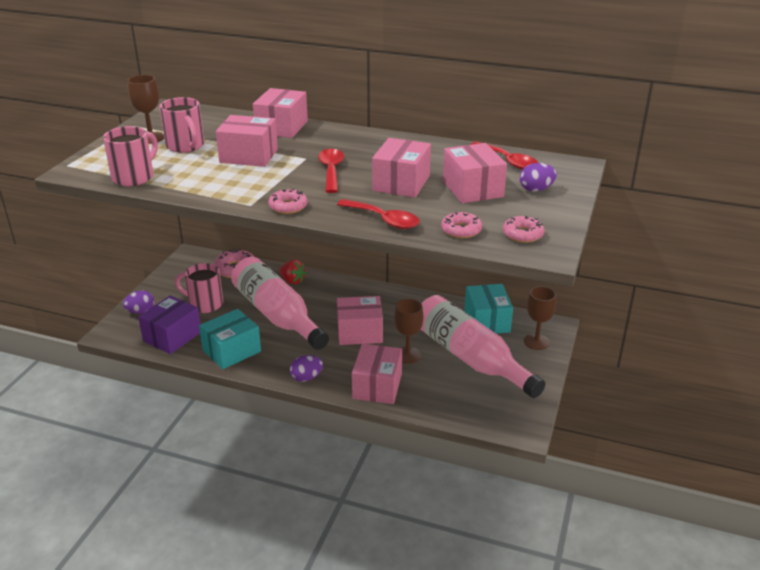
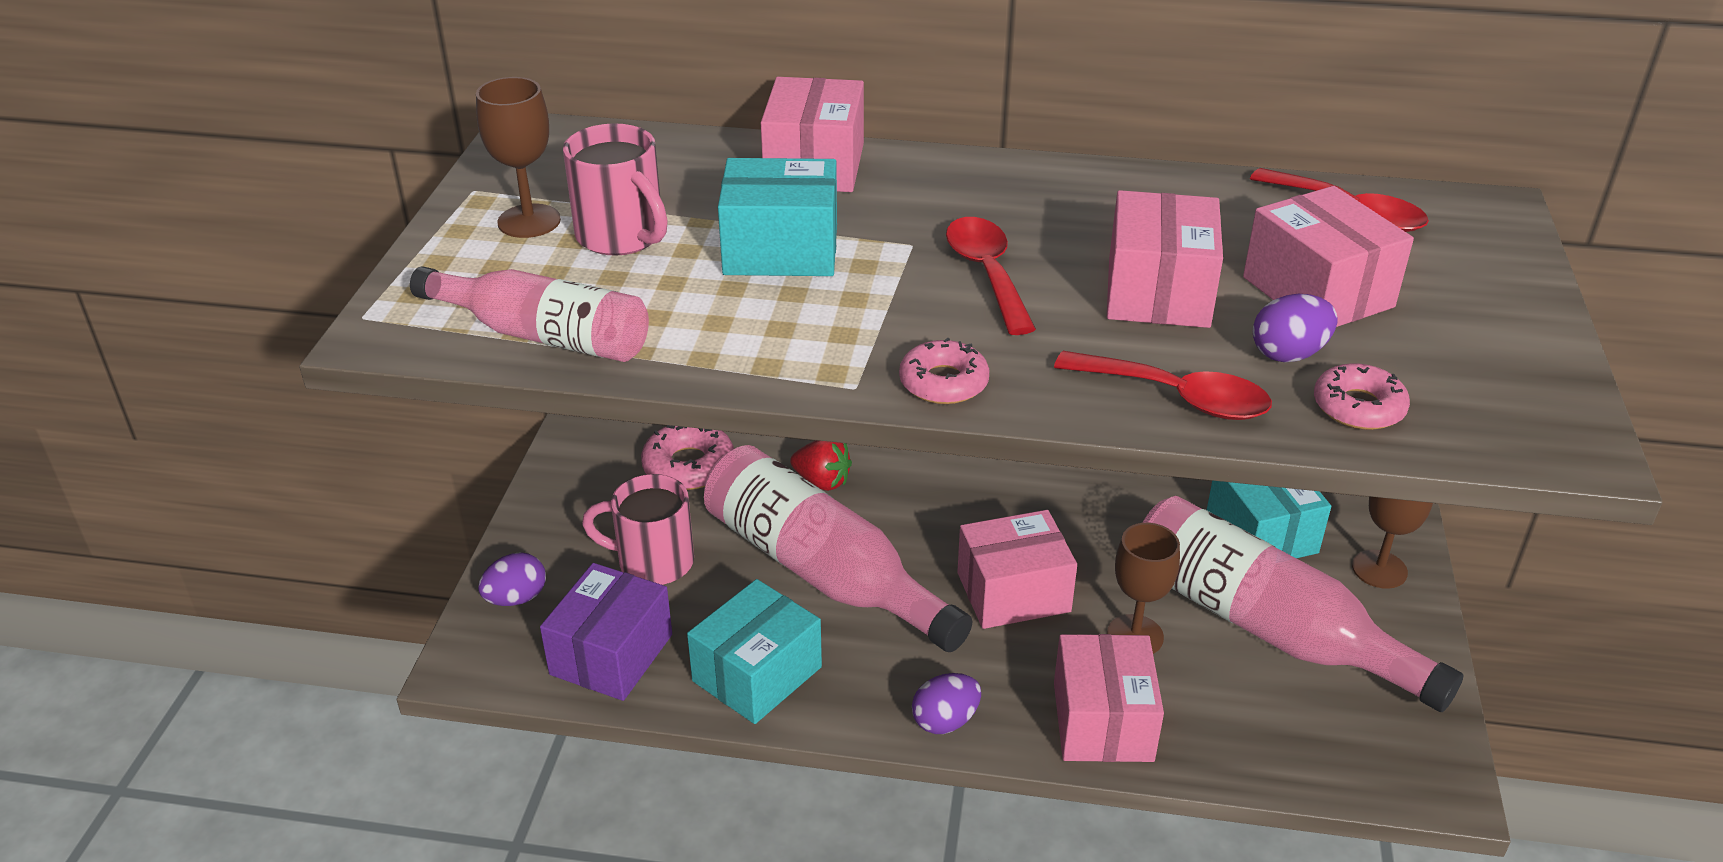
camera: 10 degrees left, 5 degrees up
pink mug [103,126,158,186] -> pink bottle [410,267,649,362]
pink box [216,115,278,167] -> turquoise box [718,158,837,276]
pink donut [503,216,545,243] -> none
purple egg [519,163,557,192] -> purple egg moved to [1253,294,1338,363]

